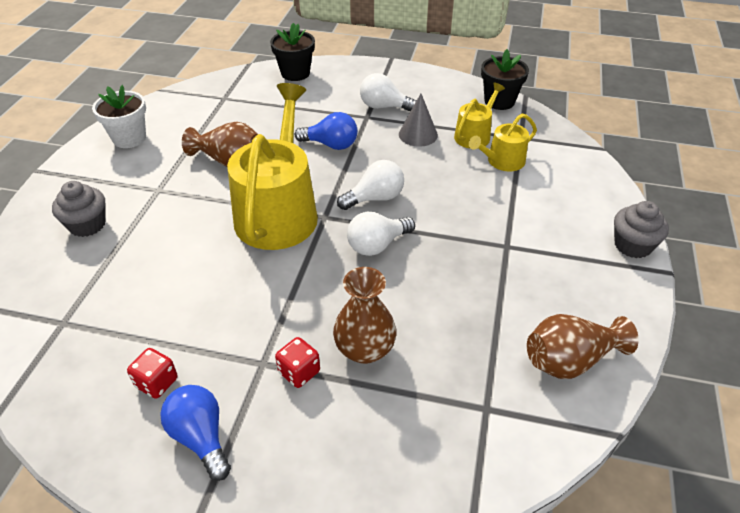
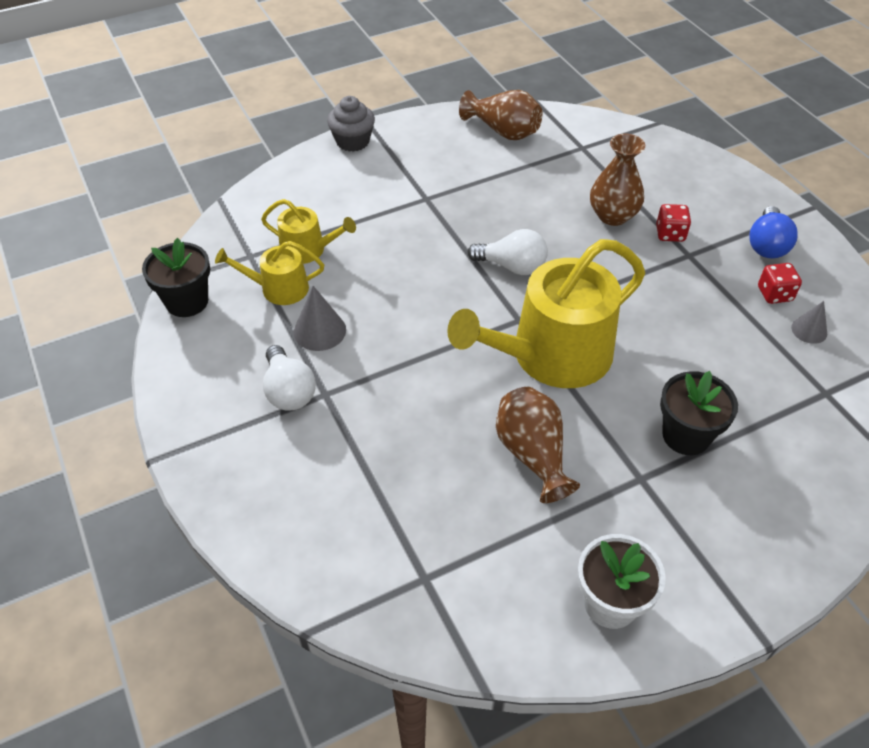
camera: 130 degrees left, 5 degrees up
grey cupcake [52,181,105,237] -> none
black flower pot [270,23,315,81] -> black flower pot moved to [660,371,738,455]
blue light bulb [295,112,357,150] -> none
white light bulb [337,160,404,210] -> none
none -> grey cone [791,301,827,344]

